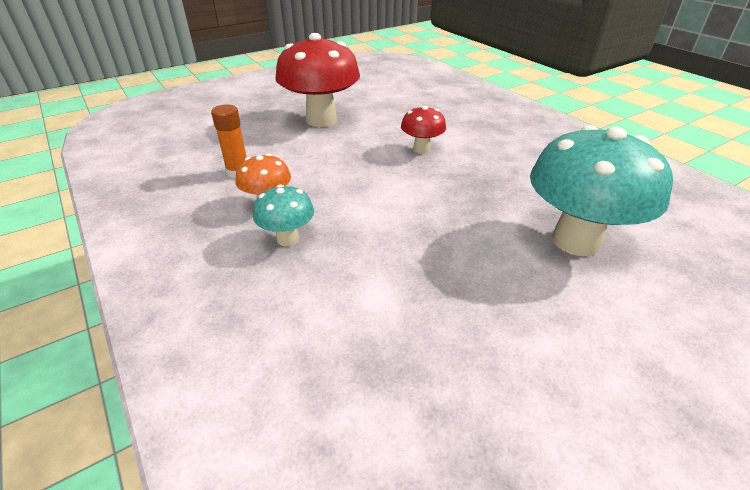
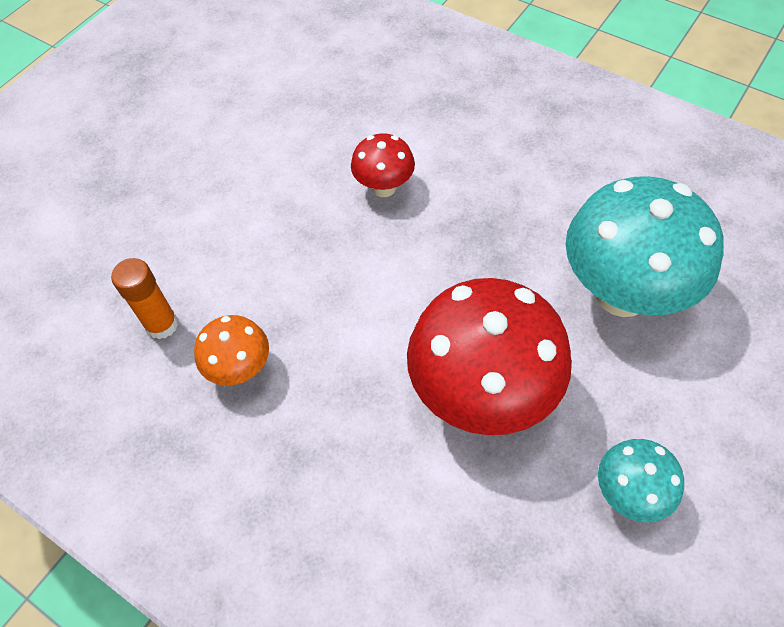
camera: 20 degrees left, 20 degrees up
turquoise mushroom [253,184,314,246] -> turquoise mushroom moved to [598,439,684,522]
red mushroom [275,33,360,127] -> red mushroom moved to [407,278,572,435]

